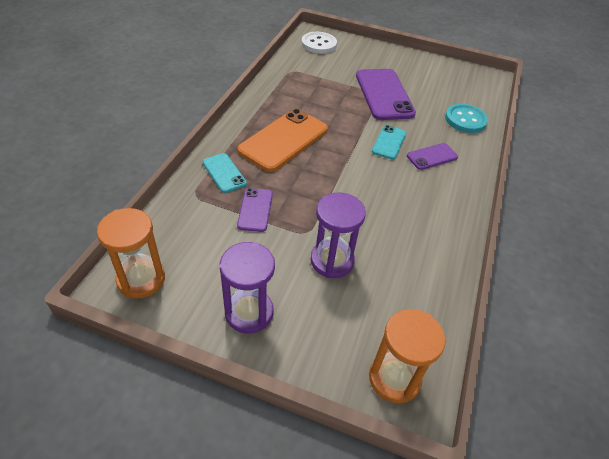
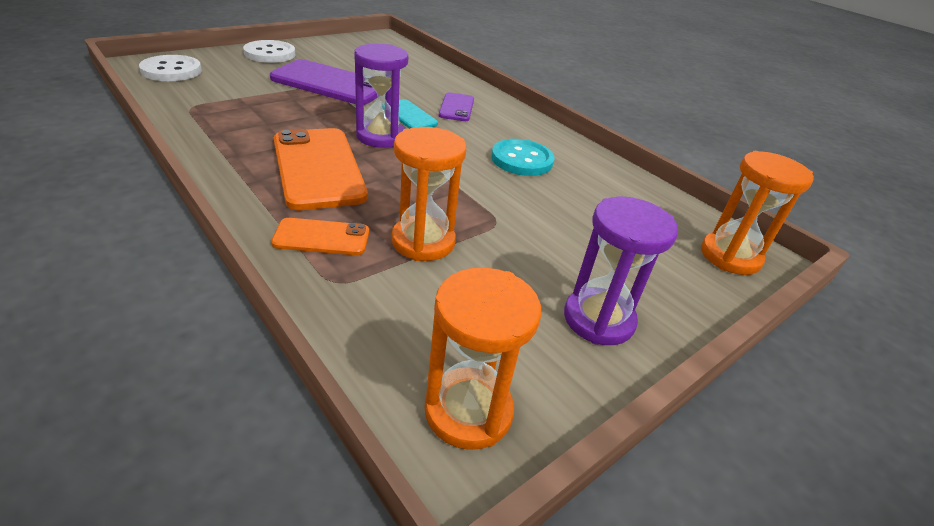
camera: 60 degrees left, 10 degrees down
turquoise phone [203,153,247,193] -> orange phone [271,218,369,255]
purple phone [237,188,273,232] -> orange hourglass [391,127,466,261]
purple hourglass [310,192,366,278] -> purple hourglass moved to [354,44,408,148]
turquoise button [445,104,488,133] -> turquoise button moved to [491,139,554,176]
none -> white button [243,40,295,63]

